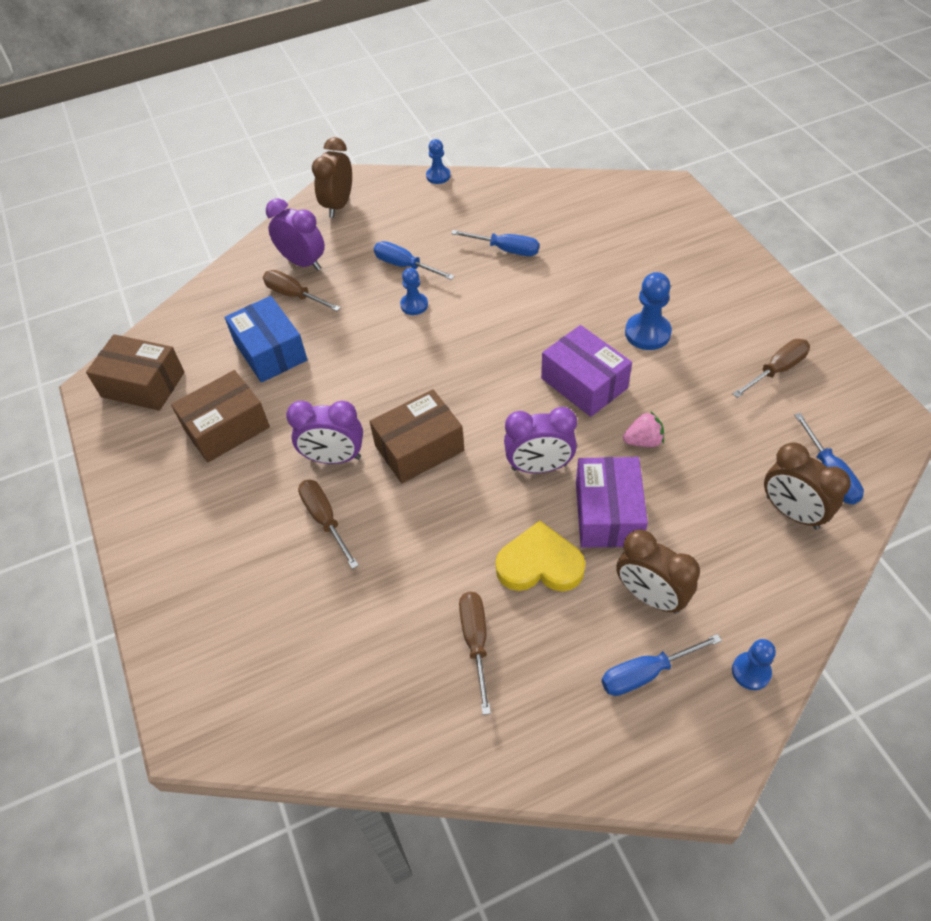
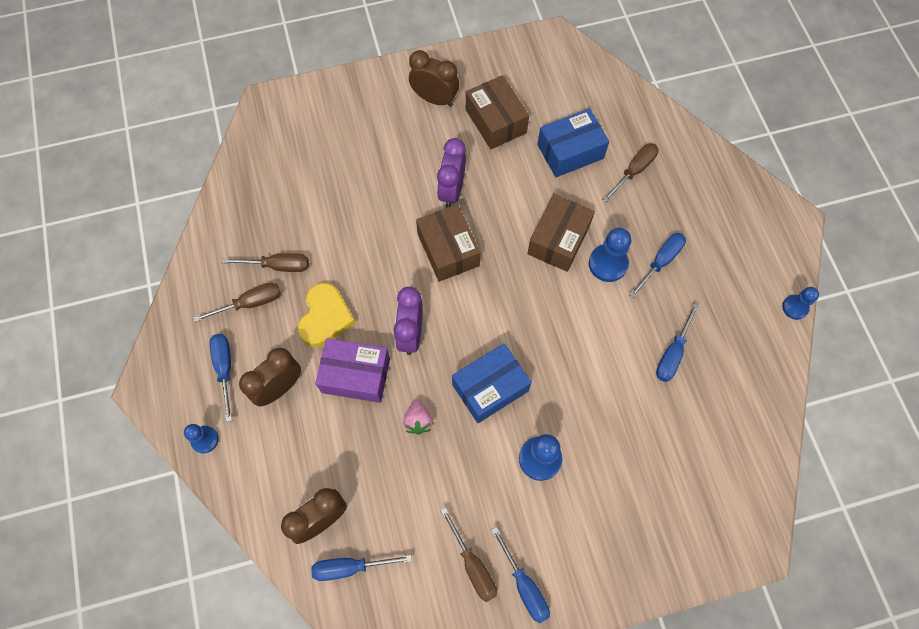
camera: 95 degrees right, 15 degrees up
brown box [86,334,185,411] -> brown box moved to [527,194,595,272]
purple clock [266,199,325,271] -> none
brown screwdriver [298,480,359,569] -> brown screwdriver moved to [193,283,281,322]
brown clock [312,137,352,218] -> brown clock moved to [409,50,459,107]
blue pawn [400,268,428,315] -> blue pawn [589,228,631,282], size x1.57
purple box [541,325,632,417] -> blue box [452,343,532,423]
none -> blue screwdriver [492,527,550,623]

